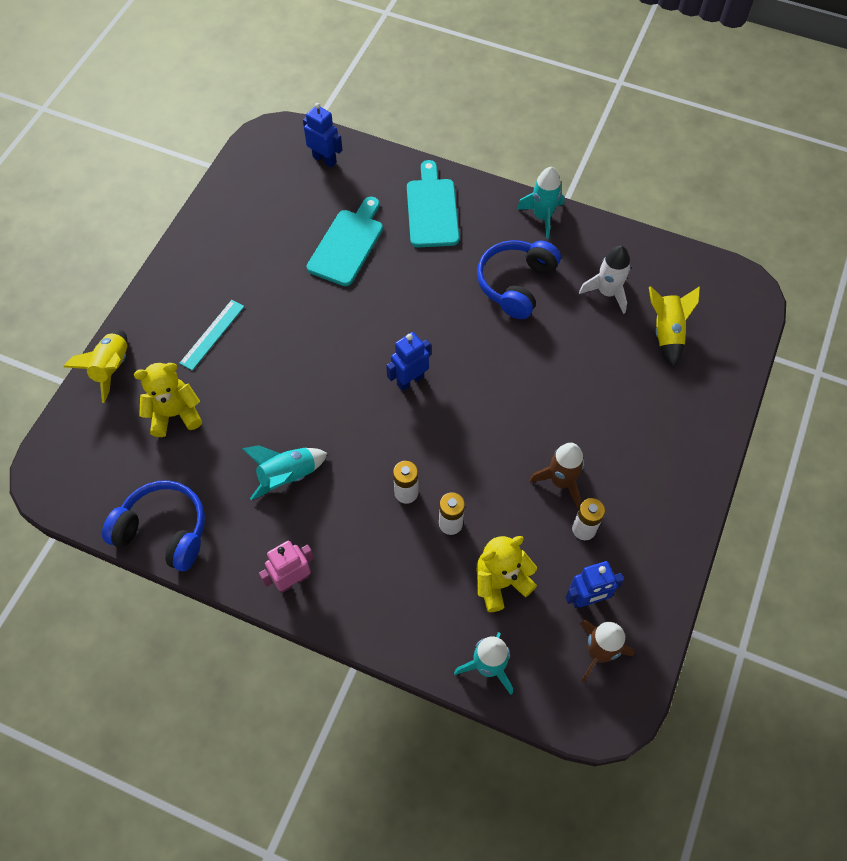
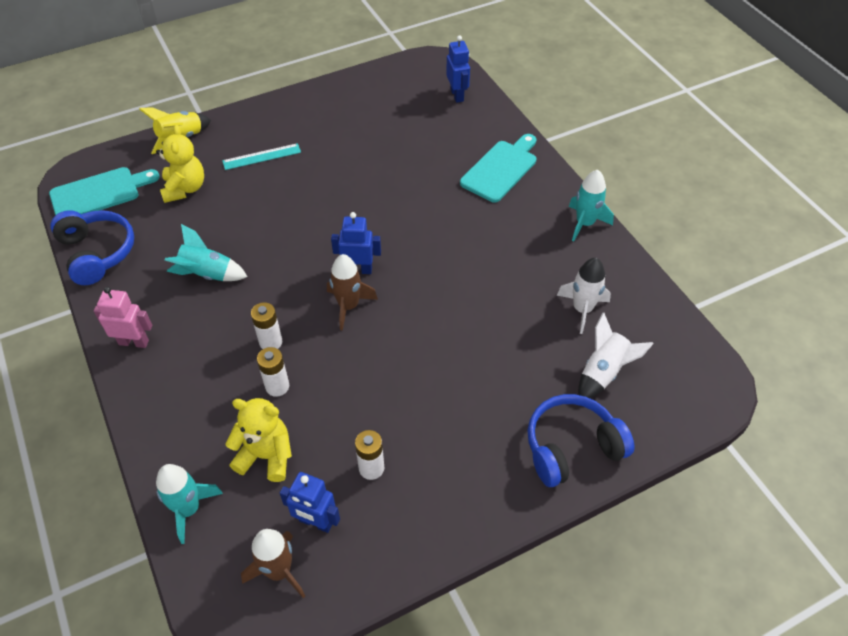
camera: 40 degrees right, 10 degrees down
yellow teddy bear [134,363,202,437] -> yellow teddy bear turned 60 degrees clockwise [156,125,204,203]
turquoise cutting board [307,197,383,286] -> turquoise cutting board moved to [49,167,160,215]
blue headphones [477,240,561,319] -> blue headphones moved to [527,394,634,487]
brown rocket [529,443,584,508] -> brown rocket moved to [327,254,378,331]
yellow rocket [649,286,700,368] -> white rocket [578,312,654,398]

